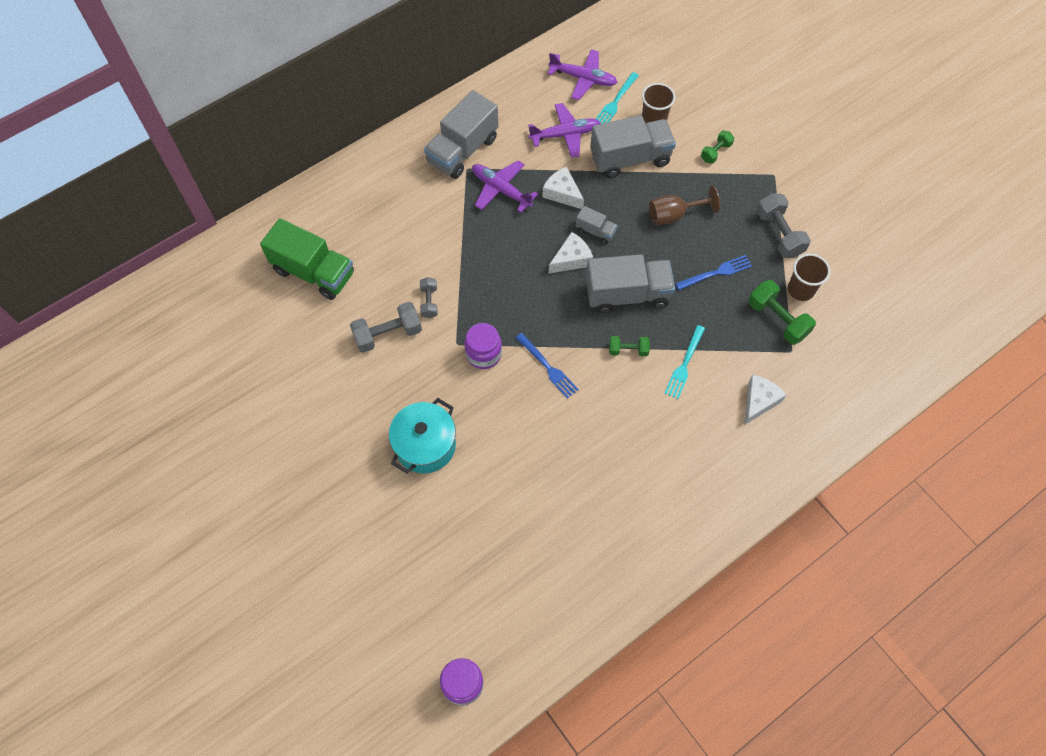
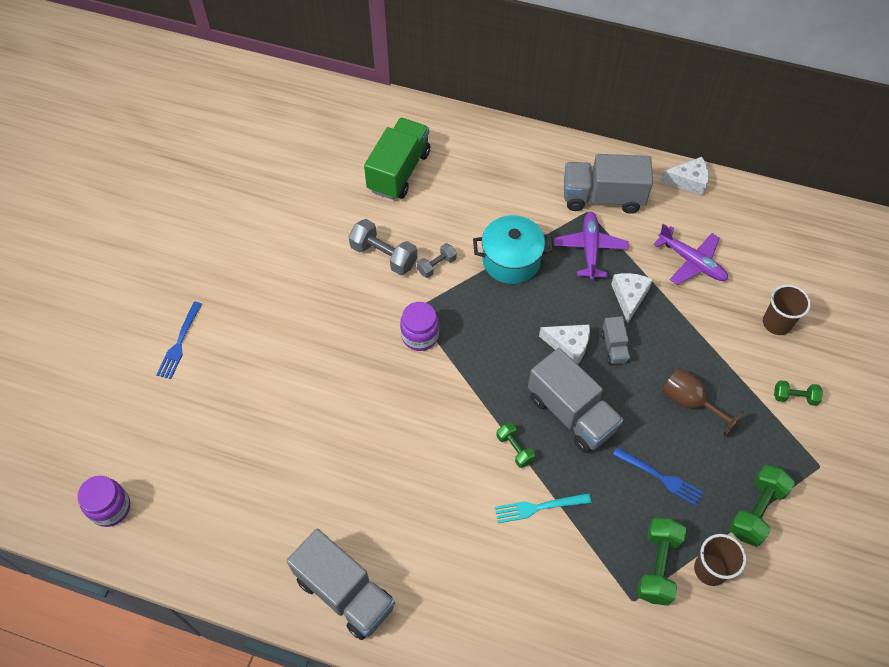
camera: 55 degrees right, 5 degrees down
green truck [260,218,354,300] -> green truck turned 150 degrees counterclockwise [364,118,430,200]
turquoise pot [389,398,456,473] -> turquoise pot moved to [473,215,554,284]
blue fork [516,333,579,399] -> blue fork moved to [157,301,202,379]
purple plane [547,49,618,100] -> none
grey truck [590,115,676,178] -> grey truck moved to [287,528,395,640]
turquoise fork [596,72,639,124] -> none
white cheese [744,375,787,425] -> white cheese moved to [660,157,709,196]
grey dumbbell [757,193,811,258] -> green dumbbell [729,465,795,547]

